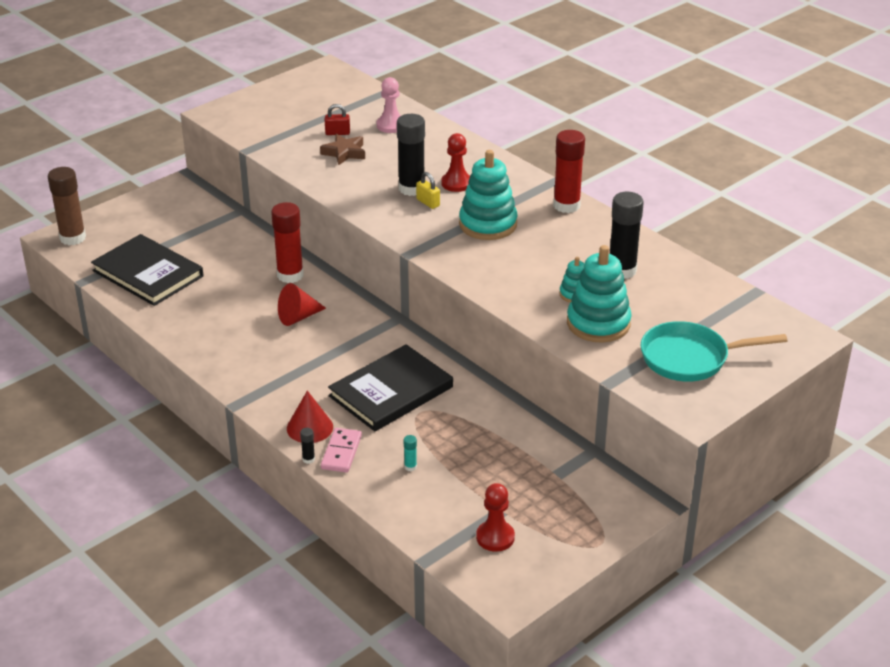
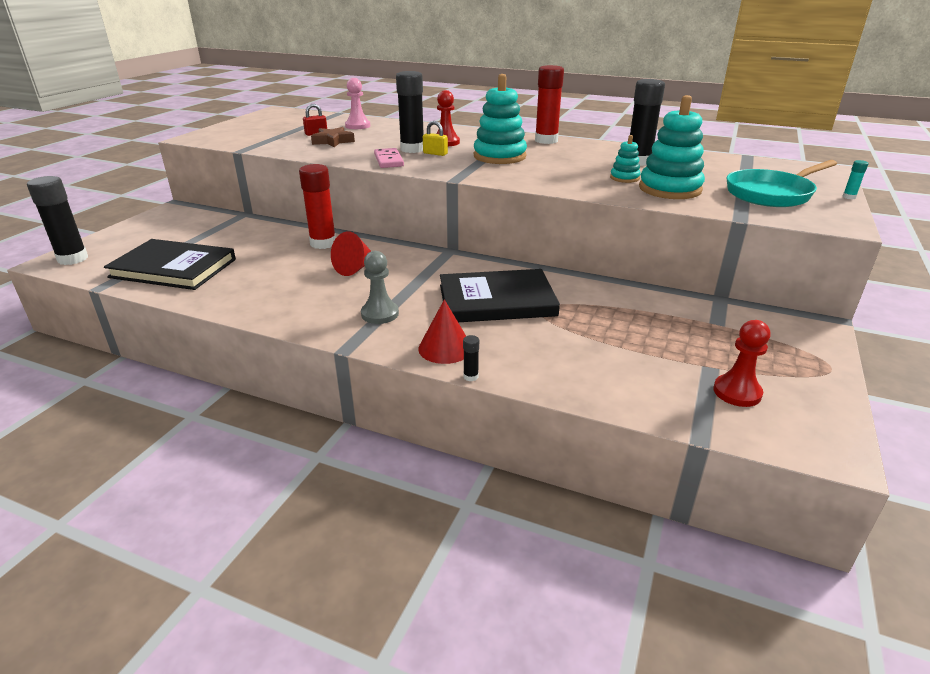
camera: 25 degrees left, 5 degrees down
brown glue stick [48,167,86,245] -> black glue stick [27,176,88,265]
pink domino [321,428,362,473] -> pink domino moved to [374,148,404,168]
black book [328,344,453,431] -> black book turned 60 degrees clockwise [440,269,560,322]
turquoise glue stick [404,435,417,471] -> turquoise glue stick moved to [843,160,868,199]
none -> grey pawn [361,251,399,324]

